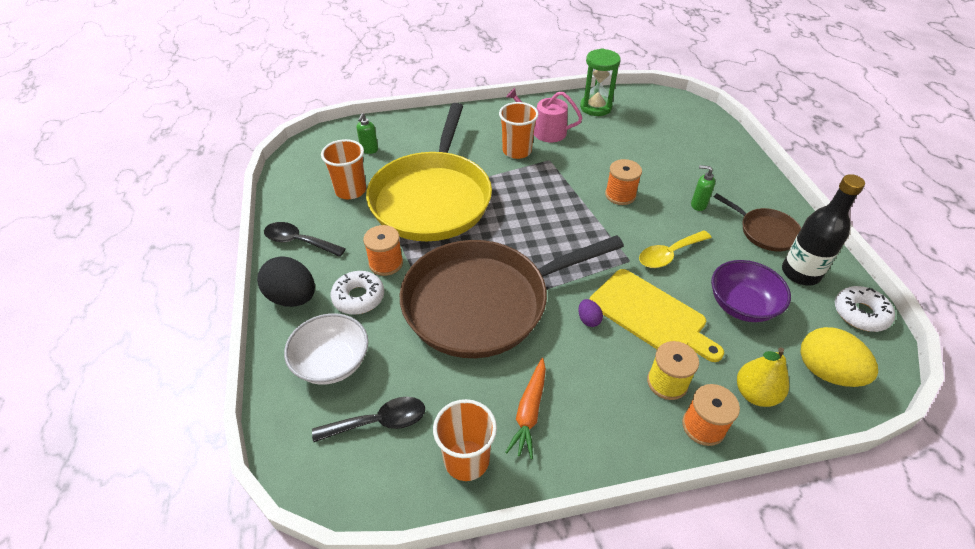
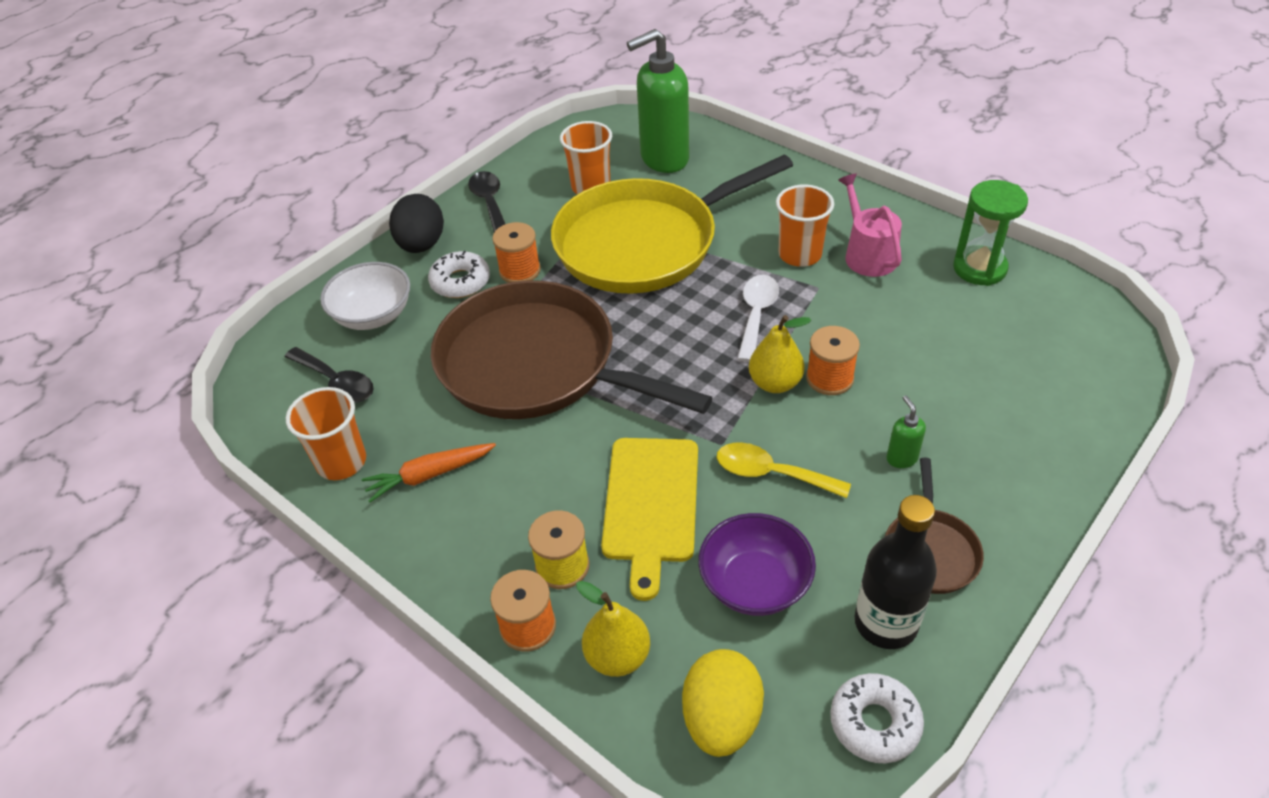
camera: 55 degrees right, 0 degrees up
green soap dispenser [357,113,378,154] -> green soap dispenser [627,29,689,173], size x2.41
purple egg [578,299,603,327] -> none
none -> white spoon [737,275,779,362]
none -> yellow pear [749,315,811,393]

